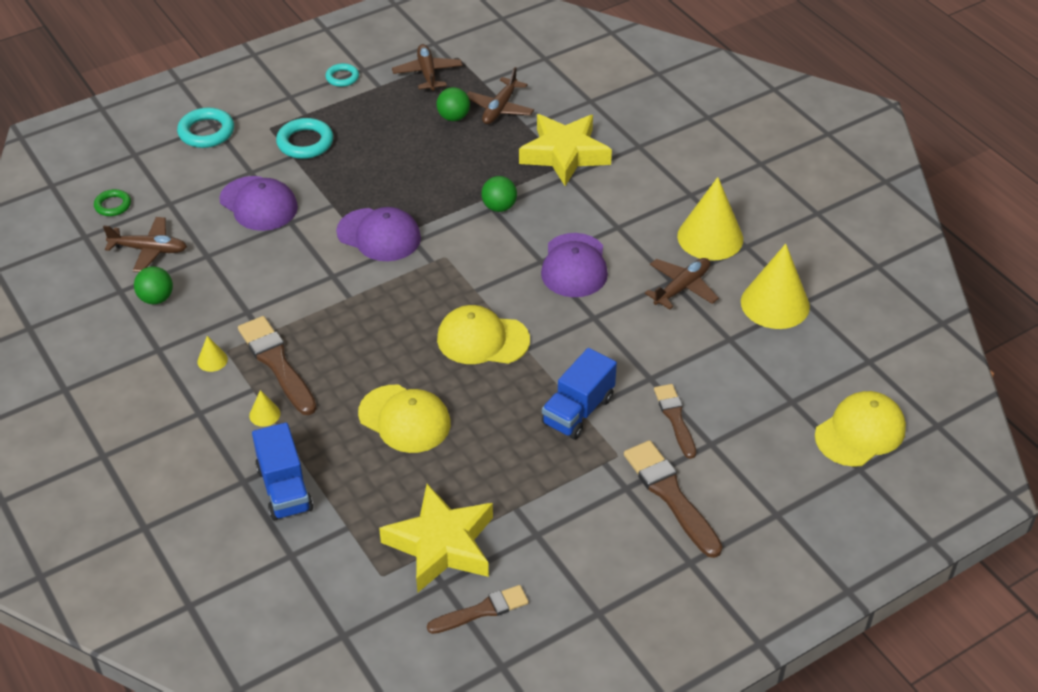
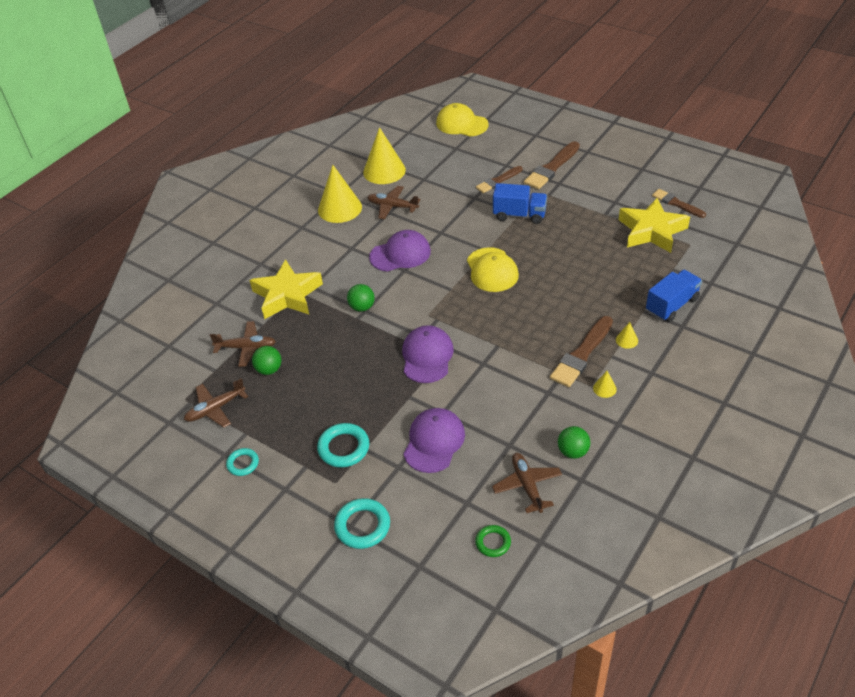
camera: 110 degrees left, 0 degrees up
yellow cap [358,385,451,453] -> none

